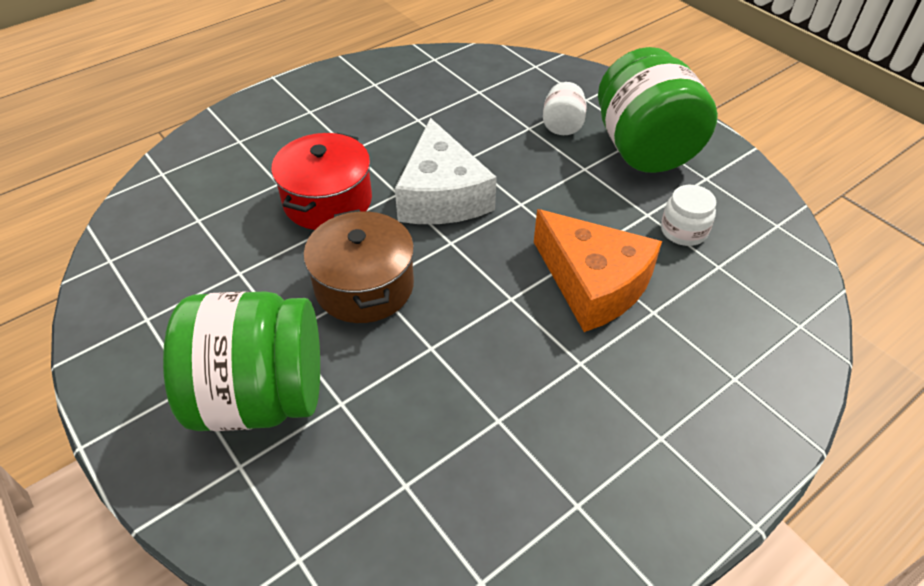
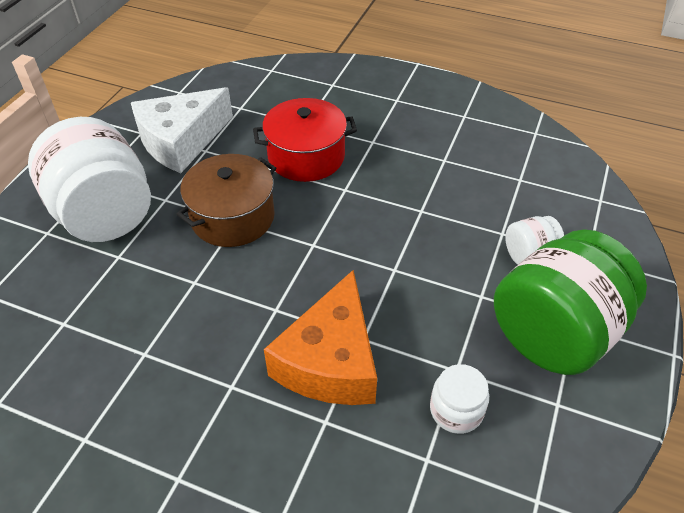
camera: 60 degrees right, 0 degrees up
green jar [163,291,320,431] -> white jar [28,117,151,242]
white cheese [395,118,497,224] -> white cheese moved to [131,87,233,173]

